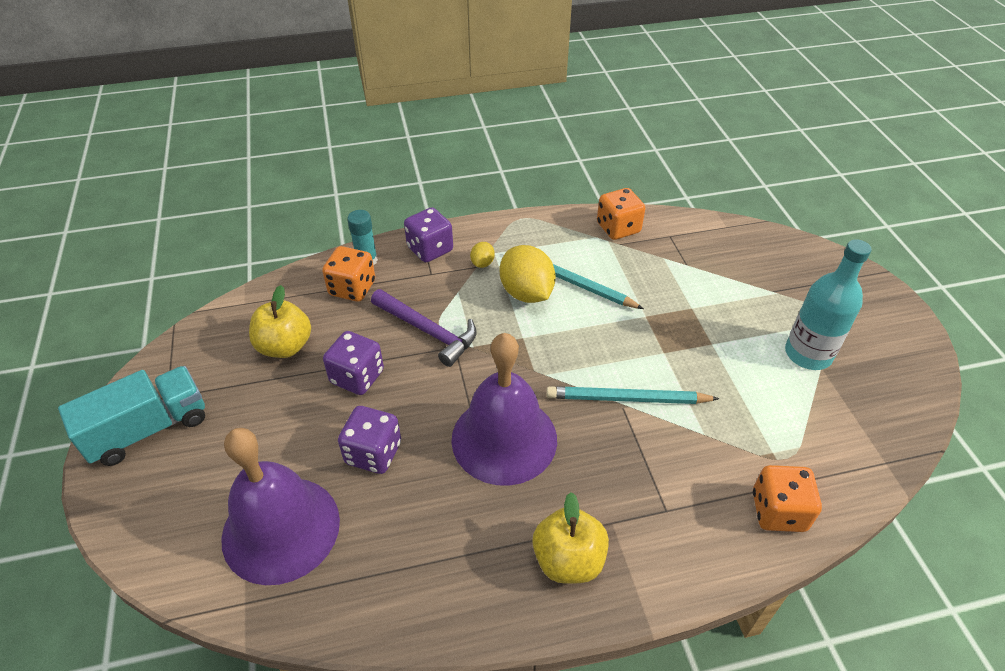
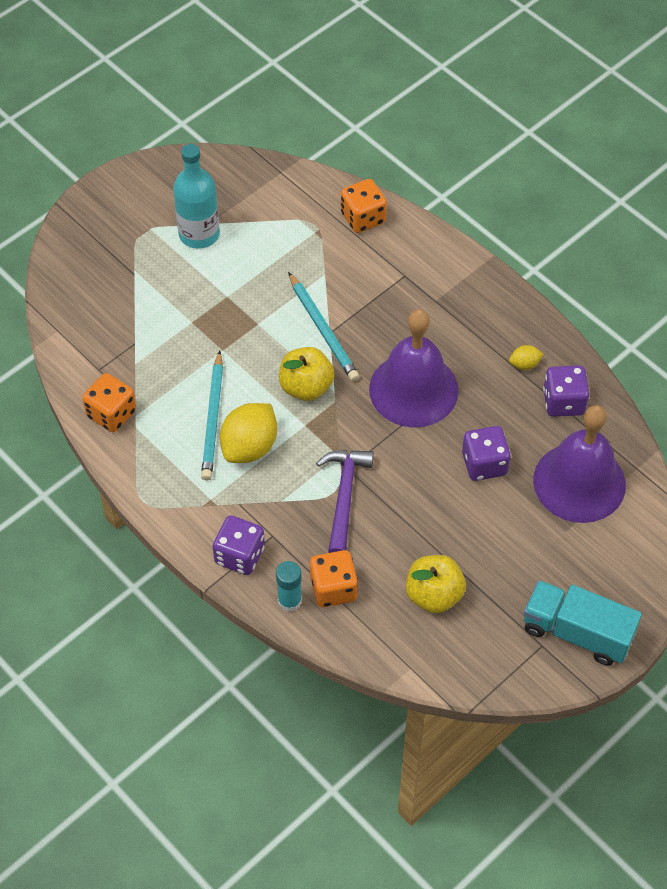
camera: 120 degrees left, 10 degrees up
purple dice [323,331,384,395] -> purple dice moved to [543,365,589,417]
yellow lemon [470,242,495,268] -> yellow lemon moved to [509,345,543,370]
yellow apple [532,492,609,584] -> yellow apple moved to [279,347,334,401]

